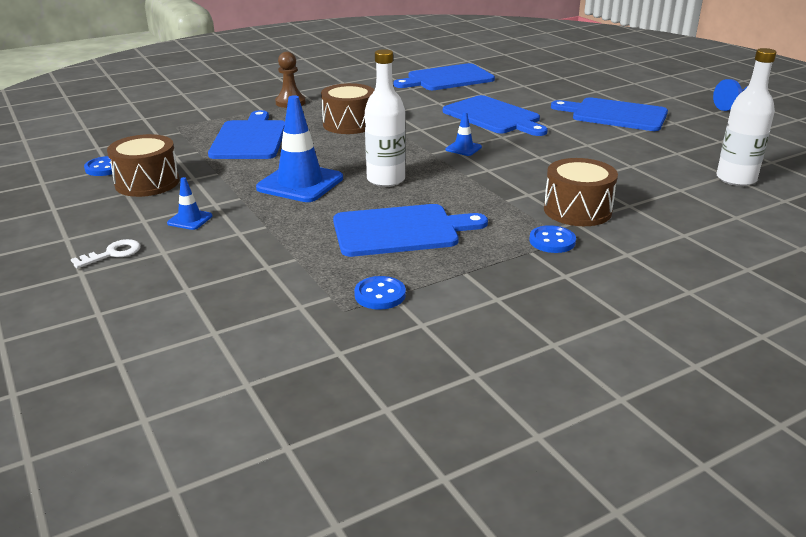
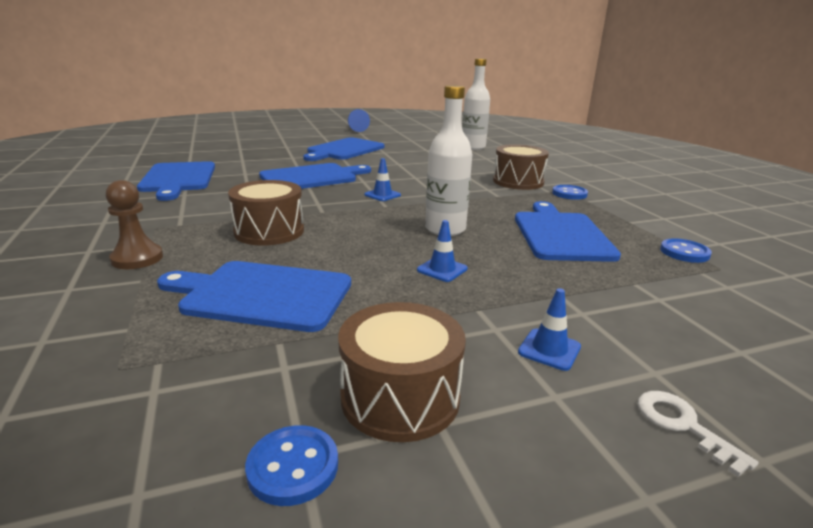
camera: 80 degrees left, 5 degrees down
blue traffic cone [256,95,343,202] -> blue traffic cone [417,220,468,282], size x0.47

